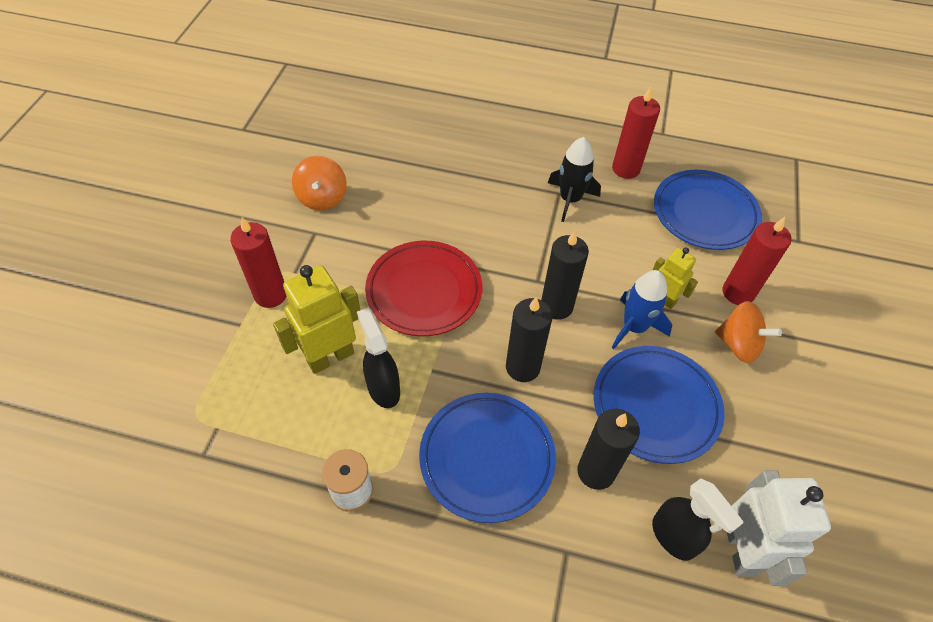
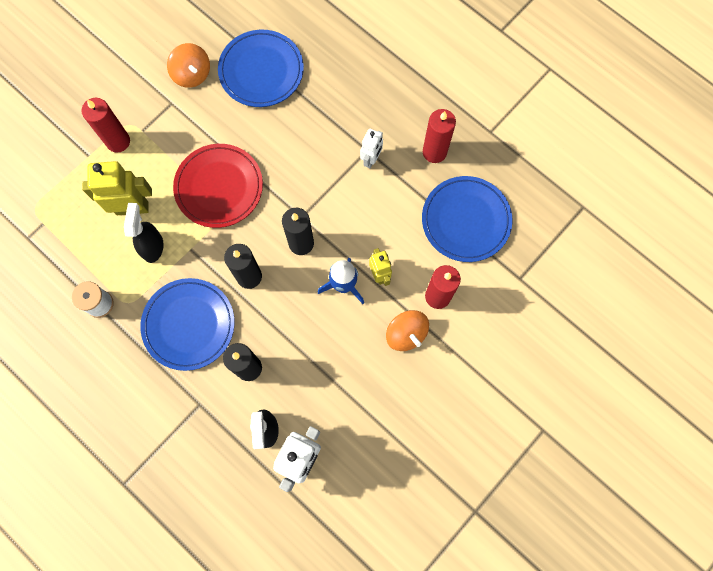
camera: 30 degrees right, 20 degrees up
orange spinning top [292,156,347,211] -> orange spinning top turned 60 degrees counterclockwise [167,43,210,88]
black rocket [548,137,601,222] -> white robot [360,128,383,169]
blue plate [593,346,724,464] -> blue plate moved to [218,30,304,107]

